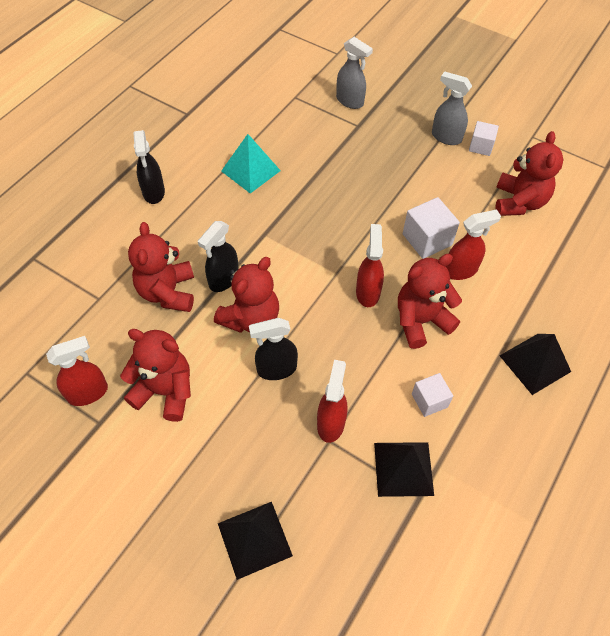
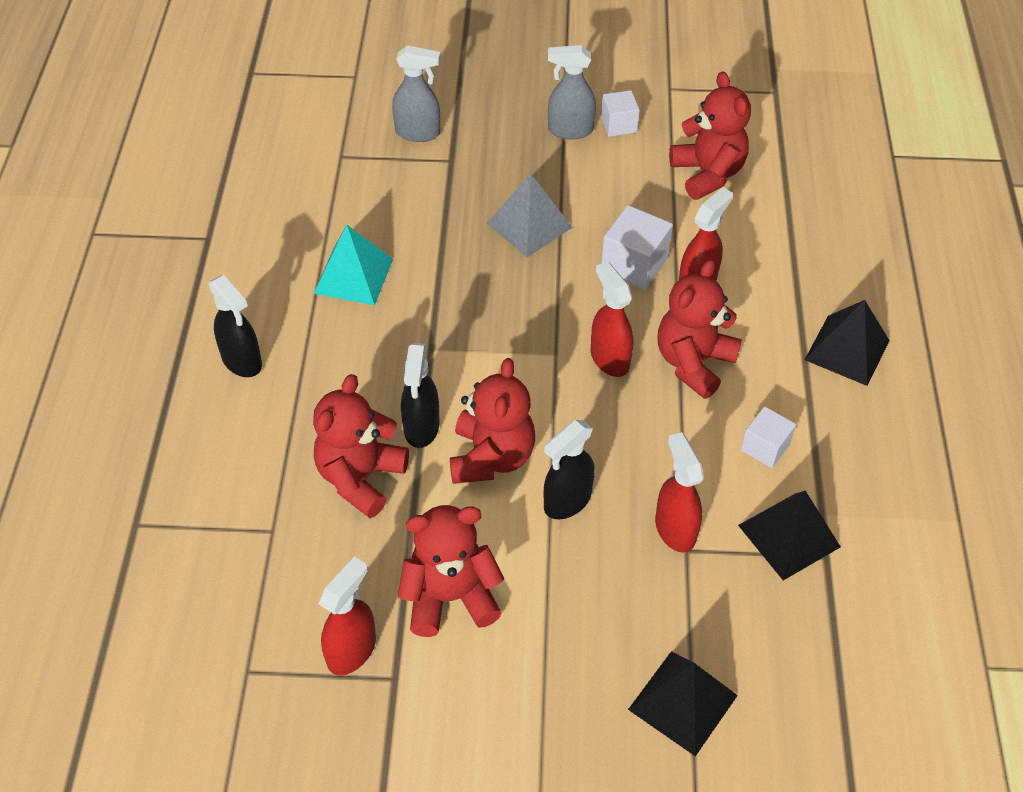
camera: 30 degrees left, 5 degrees down
red teddy bear [128,222,194,312] -> red teddy bear turned 60 degrees clockwise [313,374,409,518]
none -> grey pyramid [486,173,572,257]

